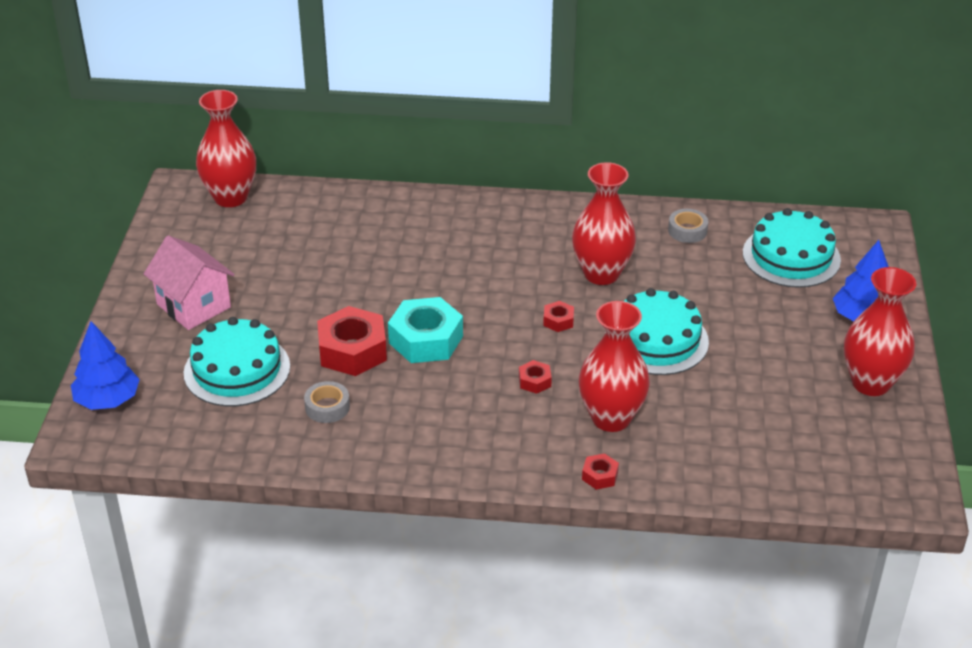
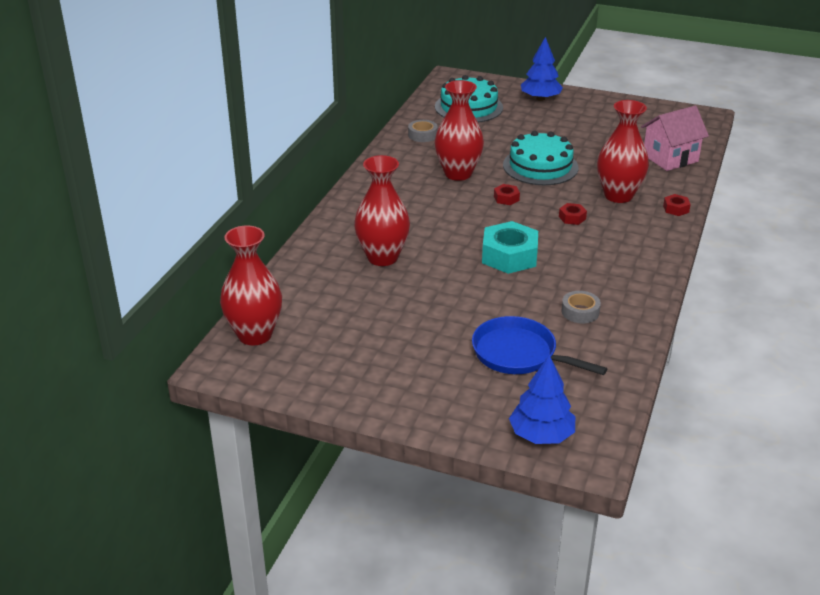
camera: 75 degrees left, 5 degrees down
pink house [144,235,235,330] -> pink house moved to [641,106,709,171]
turquoise cake [184,317,290,407] -> blue pan [472,316,607,375]
red nut [317,306,387,376] -> none
red vase [844,267,916,396] -> red vase moved to [354,155,410,266]

